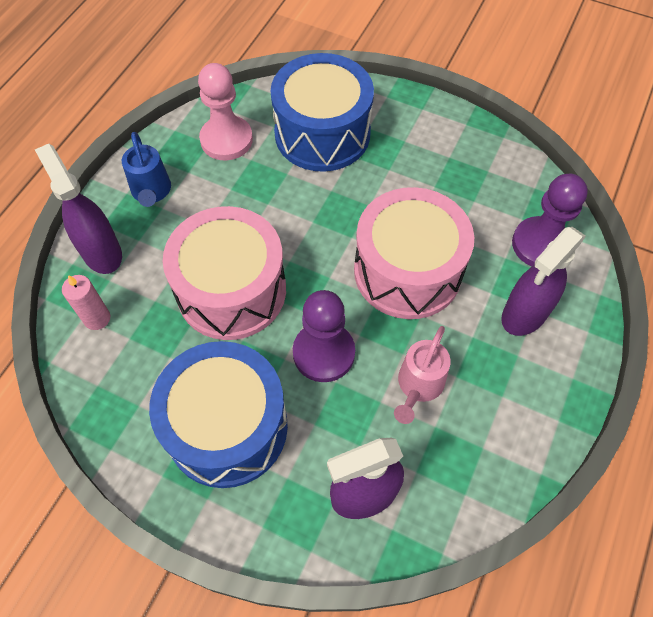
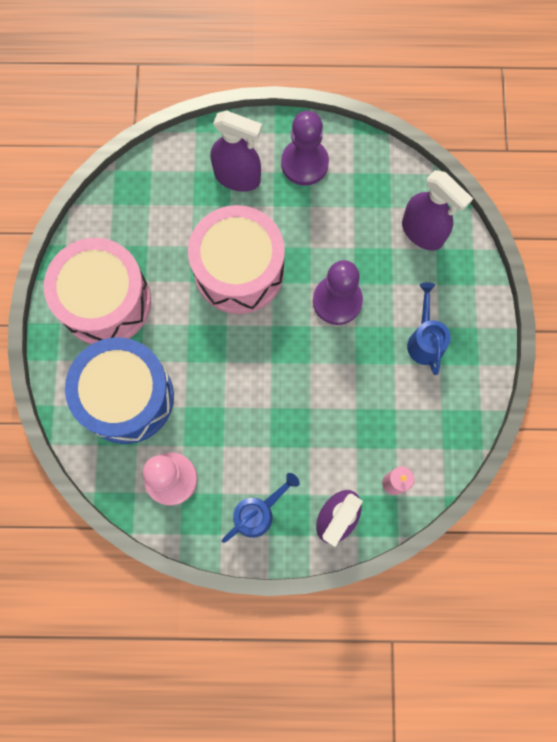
camera: 115 degrees left, 15 degrees up
blue drum [149,341,288,488] -> blue watering can [407,282,451,375]
pink drum [163,206,286,340] -> pink drum moved to [44,238,151,344]
pink watering can [394,326,451,424] -> none
purple pawn [512,173,588,266] -> purple pawn moved to [281,111,329,186]

